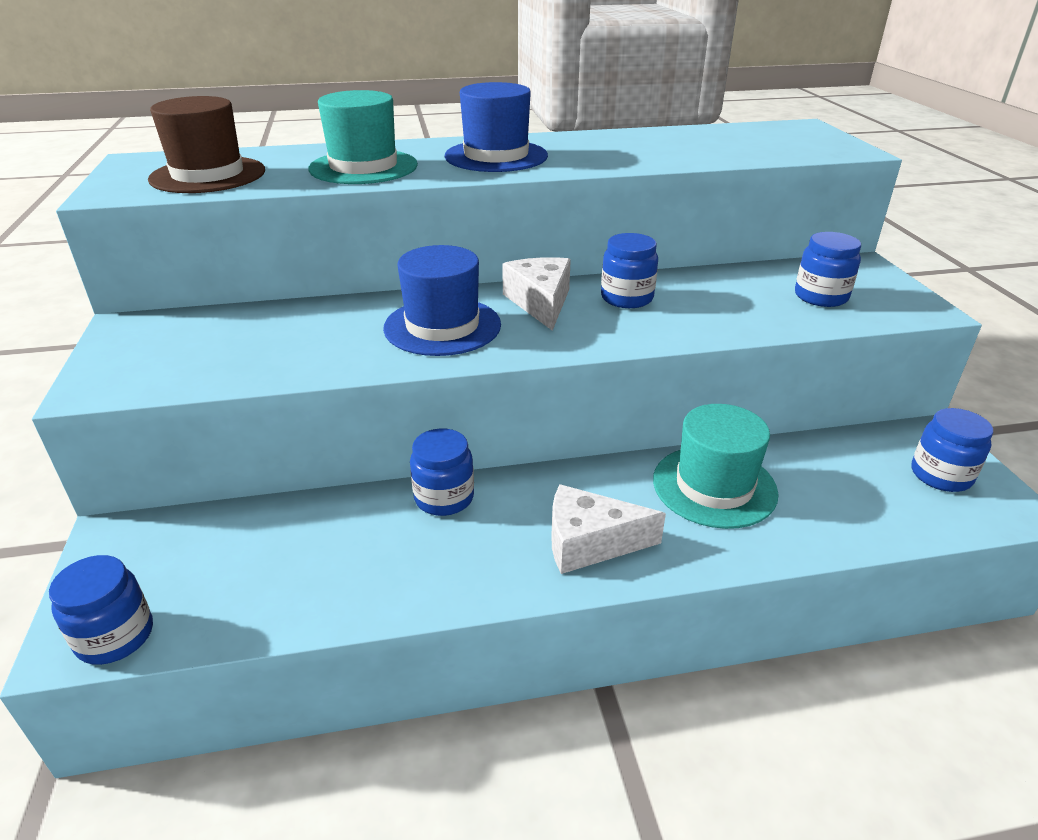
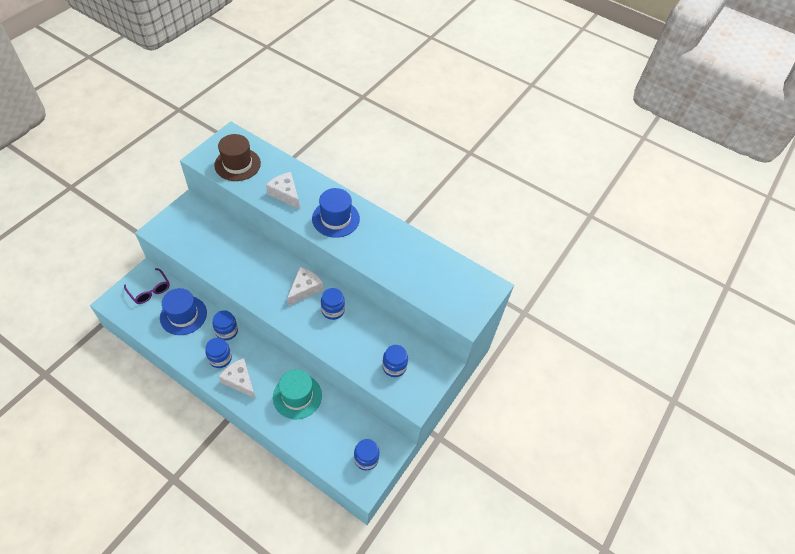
camera: 40 degrees right, 20 degrees up
blue jar [49,555,153,665] -> blue jar moved to [205,338,232,368]
turquoise hat [308,90,418,184] -> white cheese [266,172,300,209]
blue hat [383,245,501,356] -> blue hat moved to [160,288,207,335]
none -> purple glasses [124,268,170,304]

